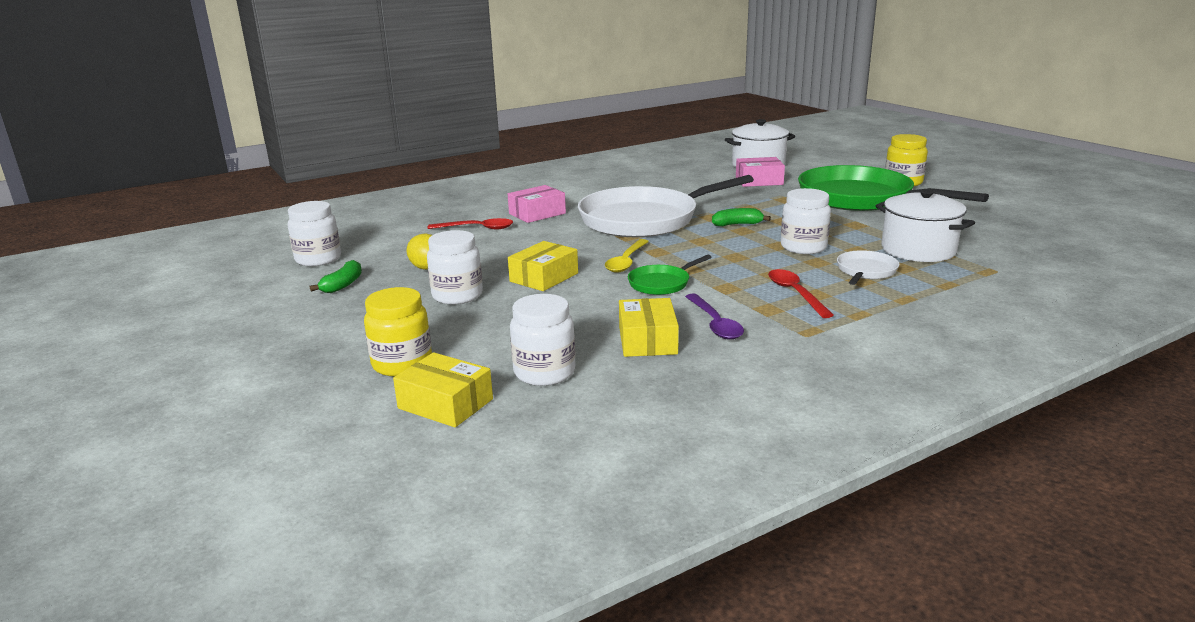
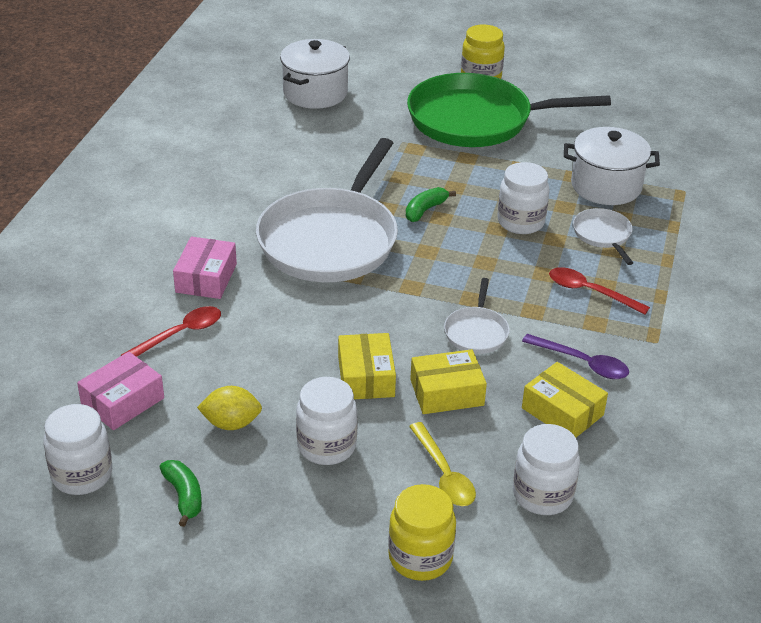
camera: 45 degrees left, 15 degrees up
yellow box [393,352,493,427] -> yellow box moved to [410,349,487,414]
yellow spoon [605,239,649,273] -> yellow spoon moved to [409,422,476,506]
green pan [628,254,712,295] -> white pan [444,278,510,354]
pink box [736,157,785,187] -> pink box moved to [77,352,164,430]

